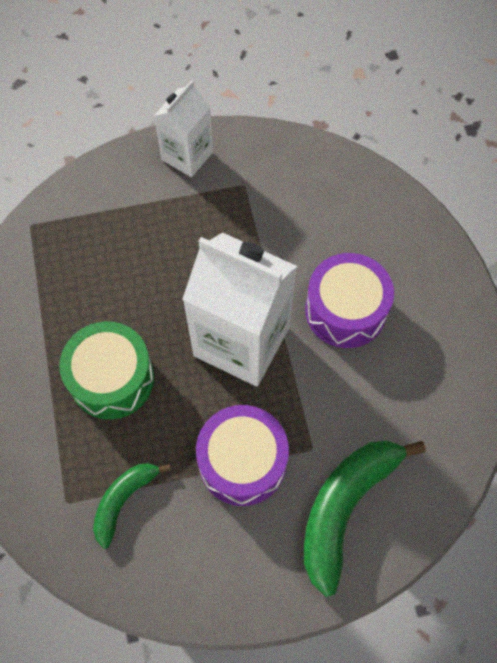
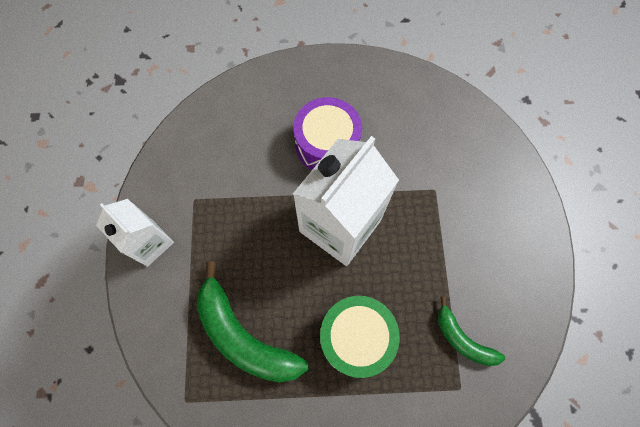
camera: 80 degrees left, 5 degrees up
purple drum [196,405,289,506] -> none
green banana [304,440,426,597] -> green banana moved to [196,261,309,383]

